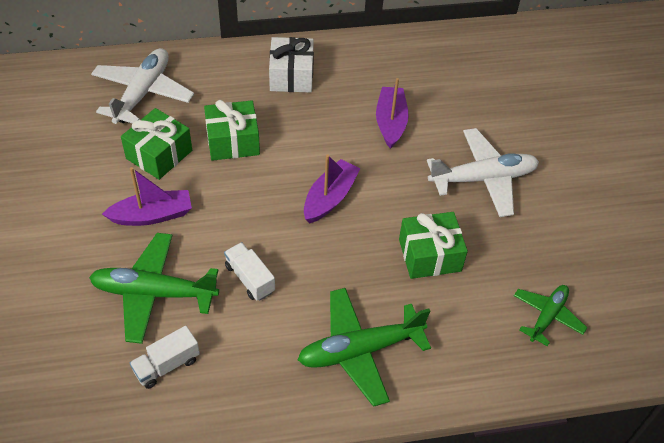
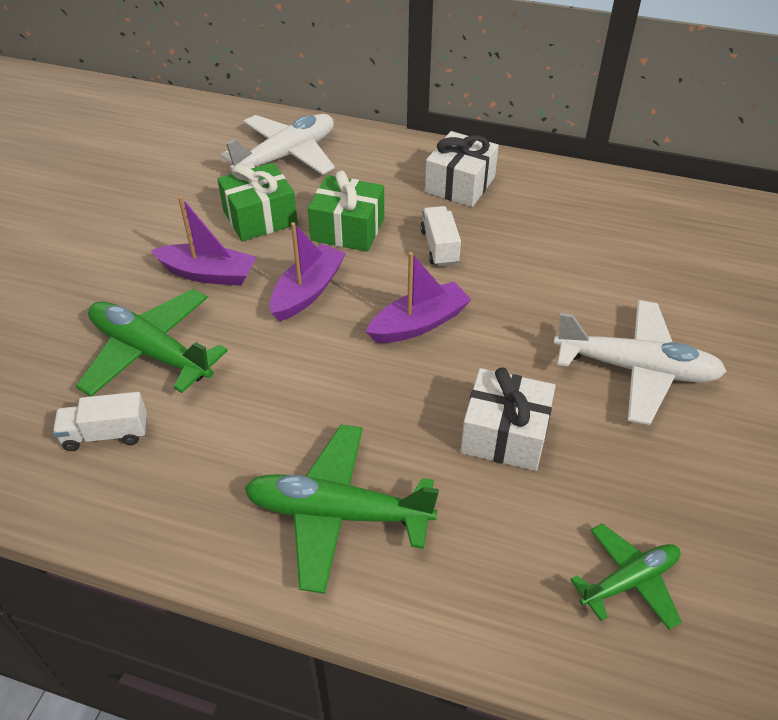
camera: 30 degrees right, 5 degrees down
white truck [224,242,275,301] -> white truck moved to [420,206,461,266]
purple boat [376,78,409,149] -> purple boat moved to [270,222,346,321]
green gift [399,212,468,279] -> white gift [460,367,556,471]

